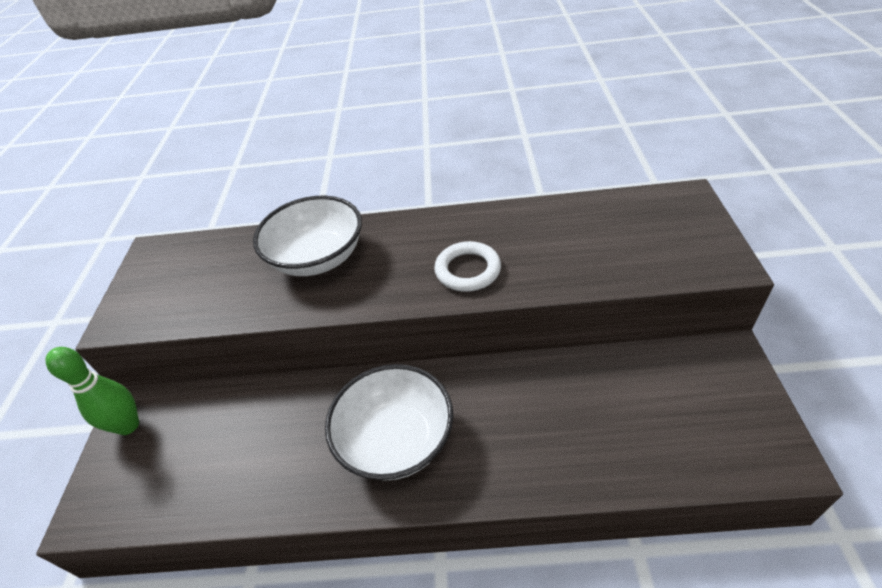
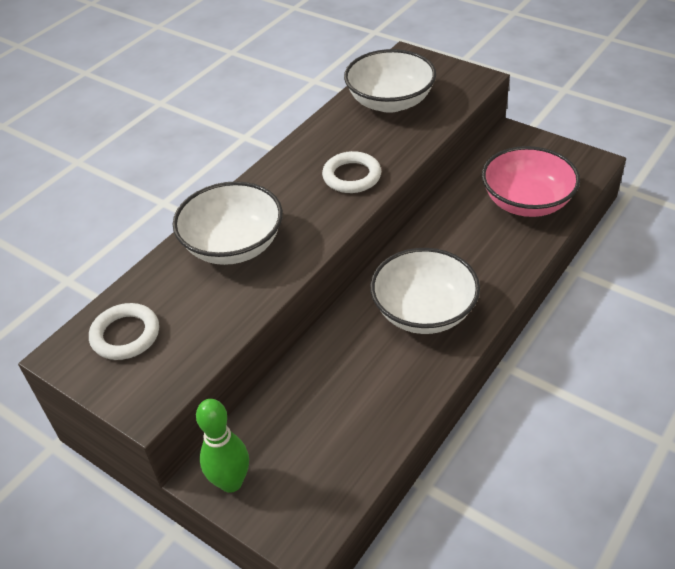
camera: 55 degrees left, 0 degrees up
none -> white ring [89,303,159,360]
none -> white bowl [344,49,436,113]
none -> pink bowl [482,146,580,217]

